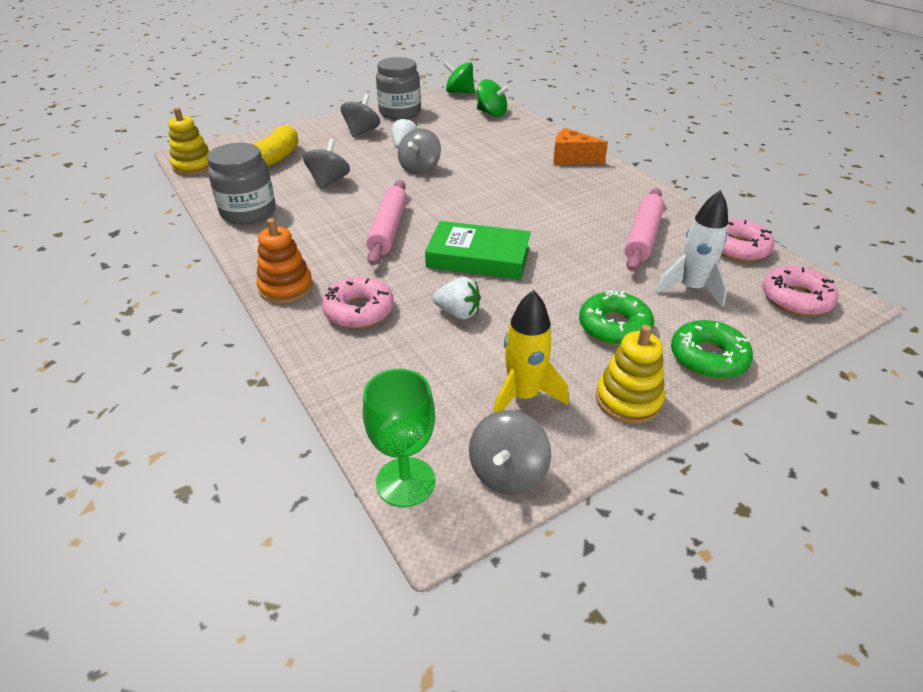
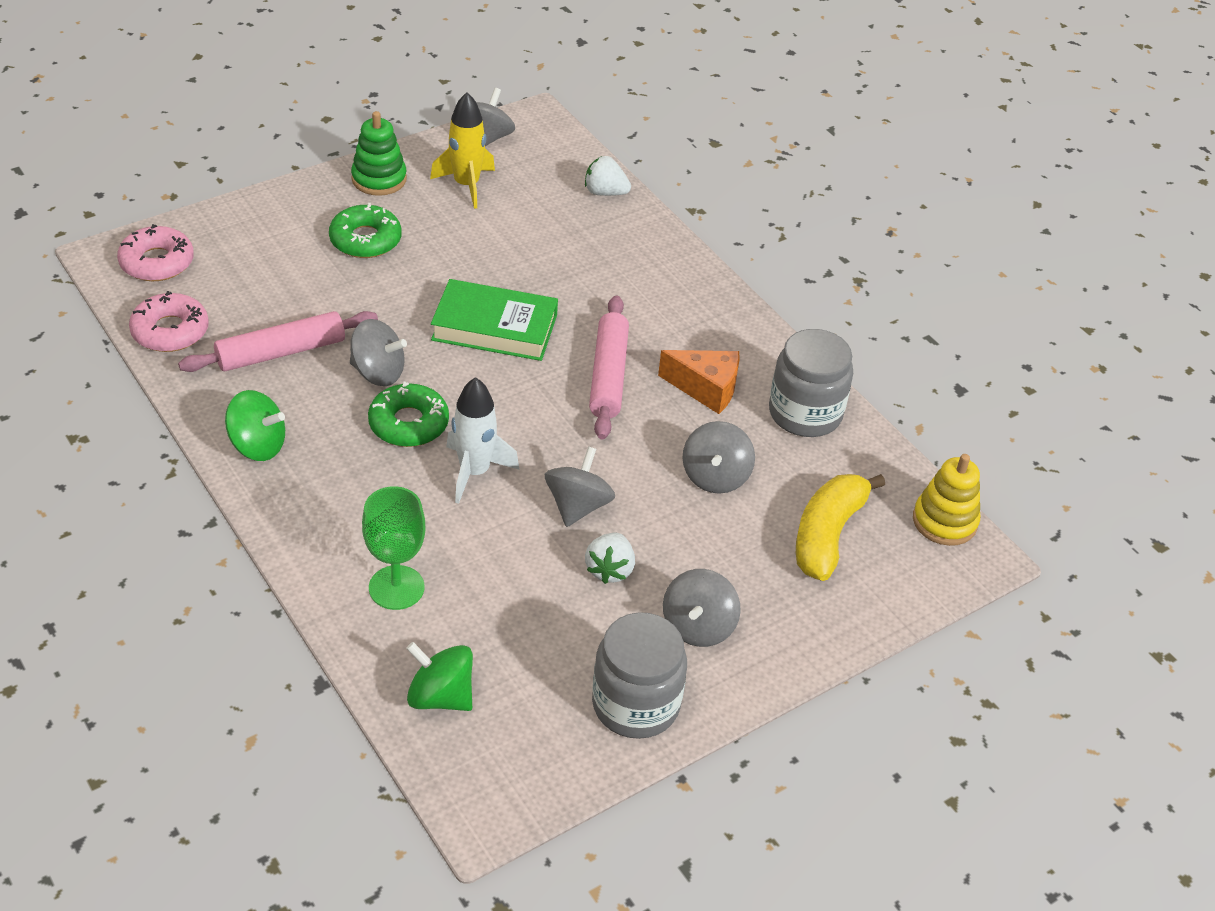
camera: 175 degrees right, 5 degrees up
orange stacking toy [257,218,313,304] -> none
pink donut [322,277,394,328] -> none
green goblet [363,369,435,507] -> green goblet moved to [362,486,426,610]
white strawberry [433,277,481,319] -> white strawberry moved to [585,156,631,196]
green spinning top [443,61,475,93] -> green spinning top moved to [225,390,285,461]
orange cheese [553,128,608,165] -> orange cheese moved to [658,350,740,414]
yellow stacking toy [596,325,665,424] -> green stacking toy [351,111,407,196]
pink rolling pin [625,188,664,272] -> pink rolling pin turned 45 degrees clockwise [178,311,378,372]
white rocket [655,190,728,307] -> white rocket moved to [446,377,520,504]
green donut [671,320,753,379] -> green donut moved to [368,382,449,447]
none -> grey spinning top [350,319,407,386]

